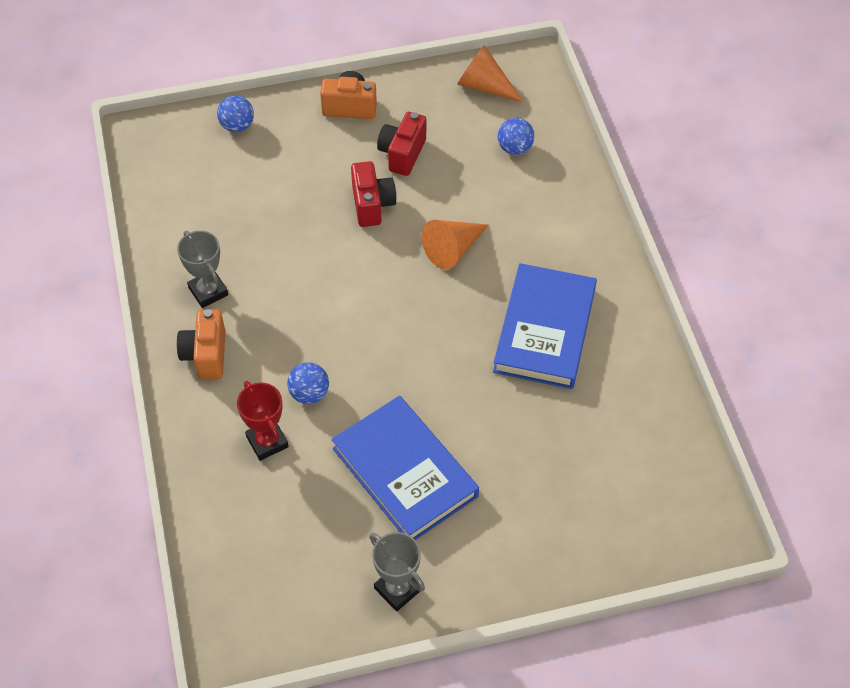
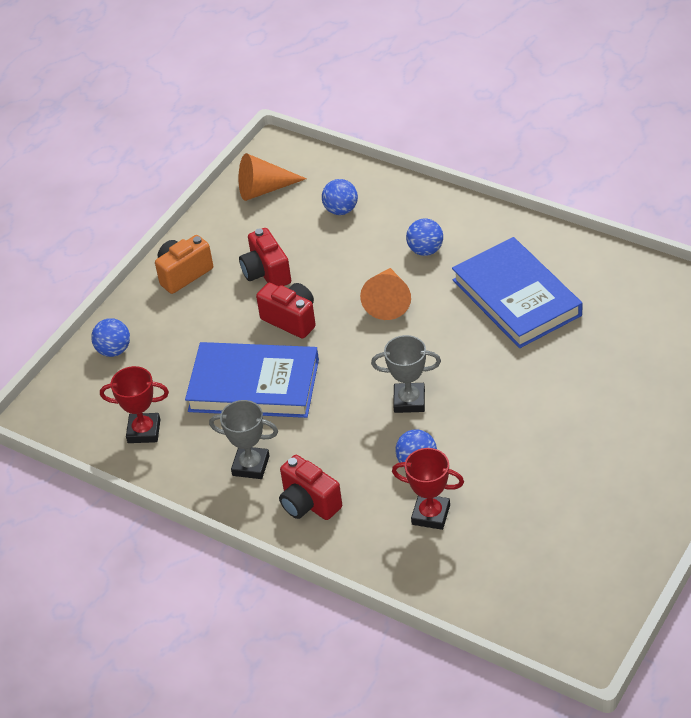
camera: 40 degrees left, 10 degrees down
orange camera [177,309,225,379] -> red camera [279,455,342,520]
blue book [331,396,479,540] -> blue book moved to [185,342,319,418]
grey trophy [369,532,425,611] -> grey trophy moved to [371,335,441,413]
none -> red trophy [100,366,169,443]
none -> blue ball [406,219,443,256]

